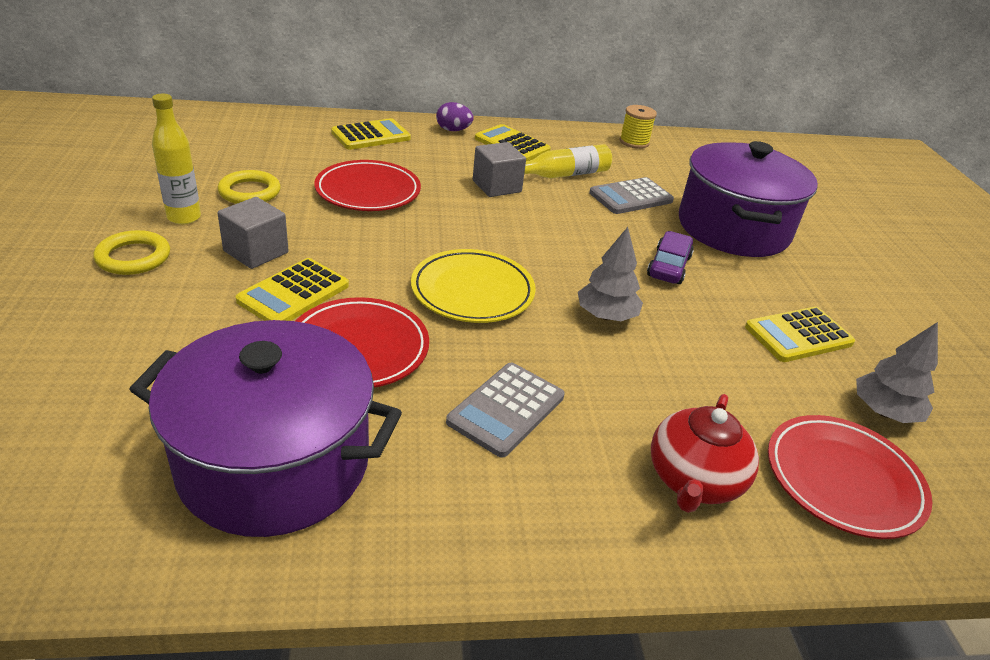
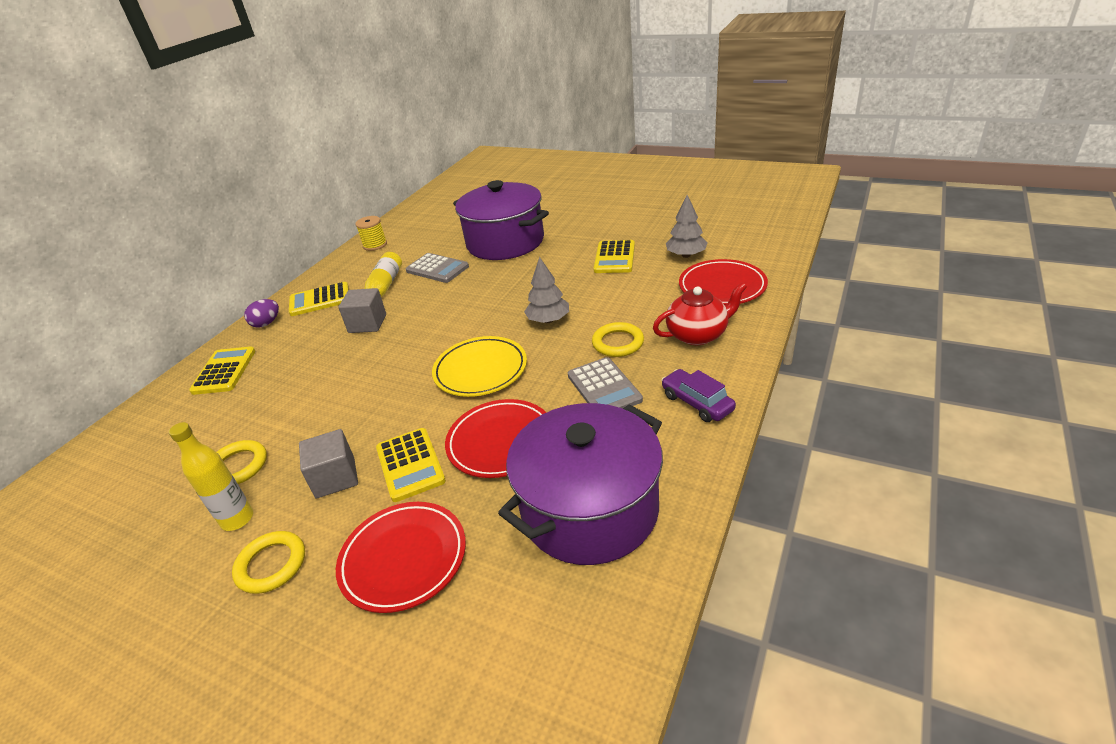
camera: 50 degrees left, 0 degrees up
red plate [314,160,421,211] -> red plate moved to [336,502,466,613]
grey calculator [589,177,674,214] -> grey calculator turned 60 degrees counterclockwise [406,253,469,283]
purple car [647,231,694,284] -> purple car moved to [661,369,736,422]
red teapot [651,394,759,513] -> red teapot turned 75 degrees counterclockwise [653,282,747,345]
none -> yellow ring [592,322,644,357]

